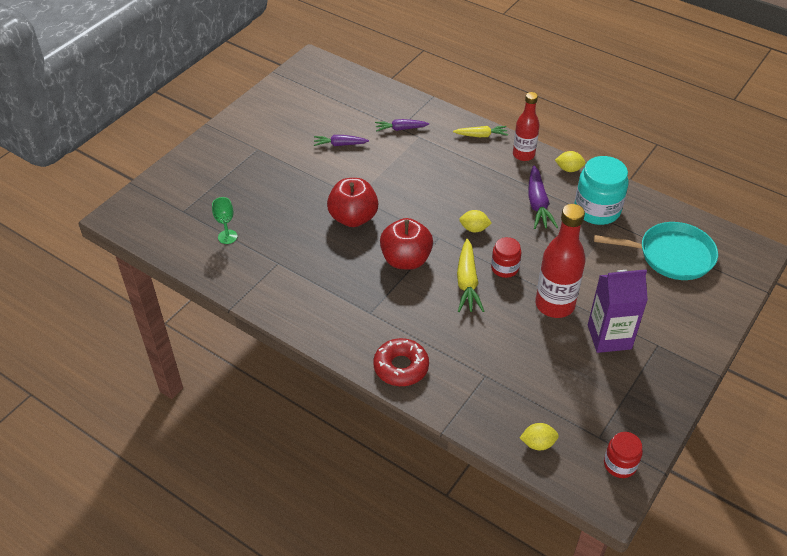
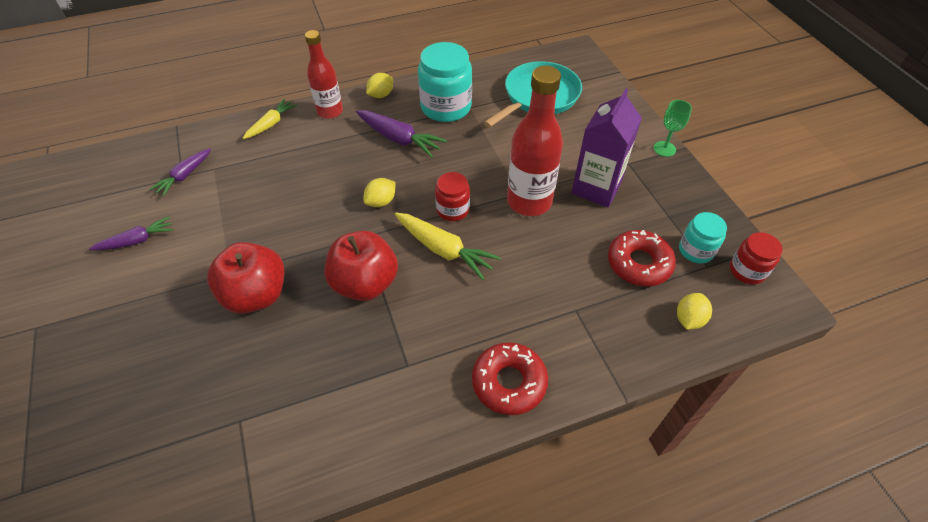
camera: 55 degrees left, 5 degrees up
green goblet [212,197,238,244] -> green goblet moved to [654,100,692,157]
purple carrot [314,135,369,146] -> purple carrot turned 150 degrees counterclockwise [89,216,173,250]
none -> red donut [608,230,676,286]
none -> turquoise jar [679,212,727,263]

